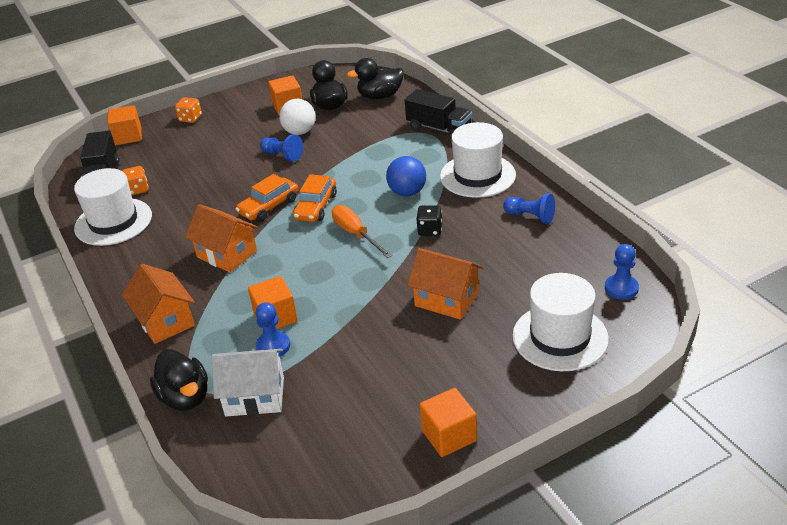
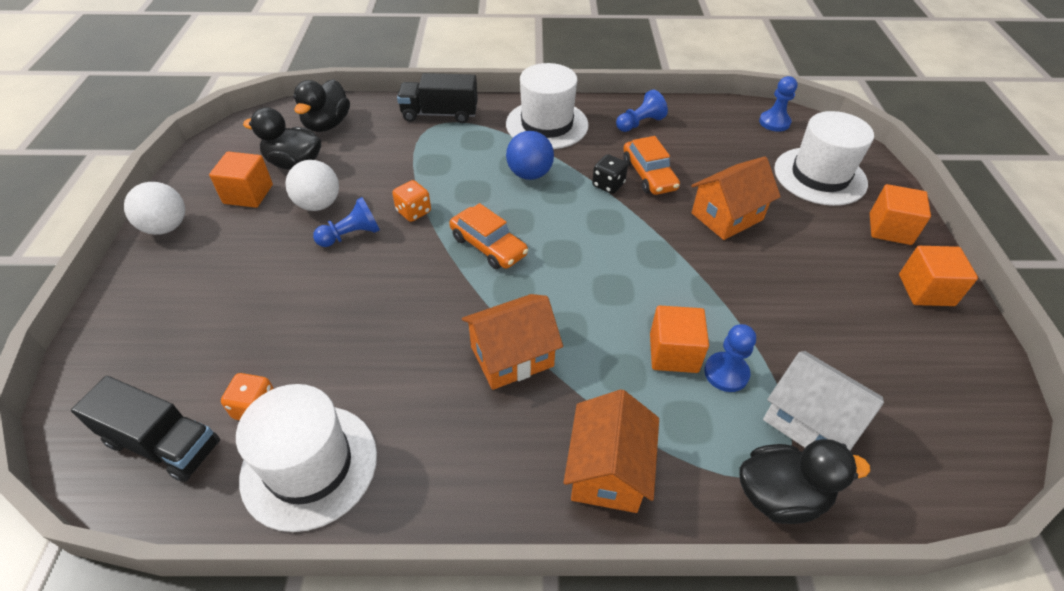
camera: 65 degrees left, 10 degrees up
orange cube [107,105,142,145] -> orange cube moved to [870,184,931,245]
orange house [122,264,195,344] -> orange house turned 75 degrees counterclockwise [564,389,659,513]
orange dice [175,97,202,123] -> orange dice moved to [392,180,431,222]
white house [211,349,284,416] -> white house turned 75 degrees counterclockwise [763,351,884,451]
orange car [236,174,299,221] -> orange car moved to [623,136,680,195]
orange screwdriver [332,205,392,258] -> none
black truck [405,89,472,139] -> black truck turned 150 degrees counterclockwise [397,73,478,123]
none -> white ball [124,182,185,235]

